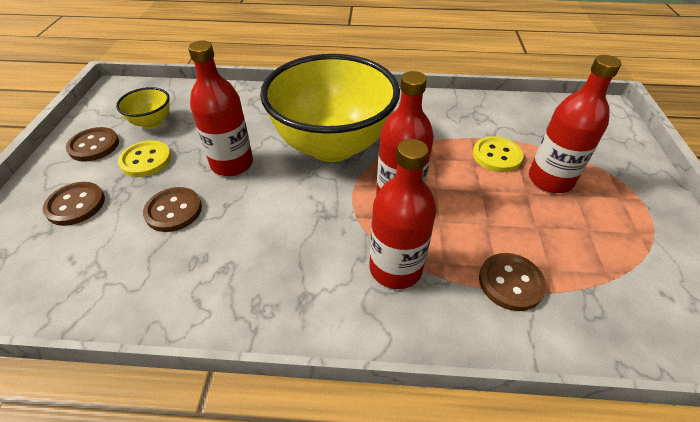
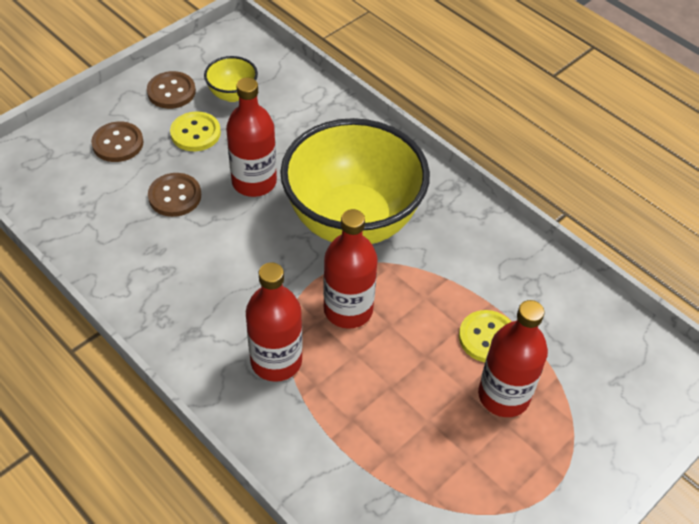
camera: 40 degrees right, 5 degrees up
brown button [479,253,546,311] -> none

